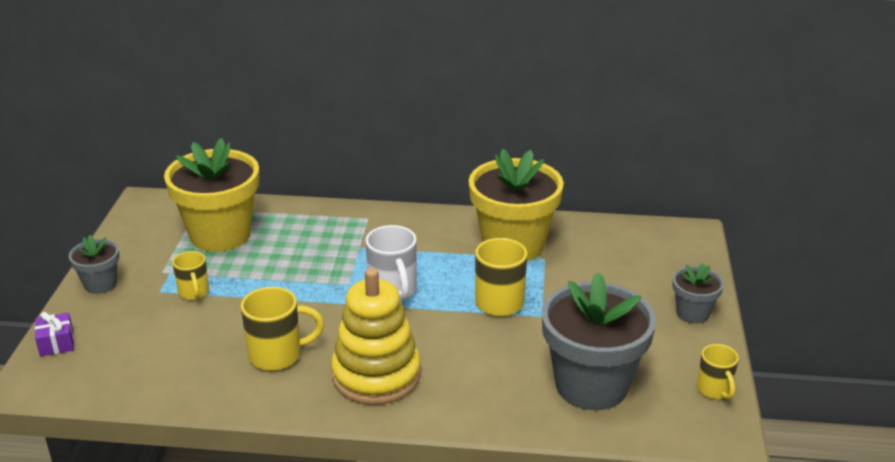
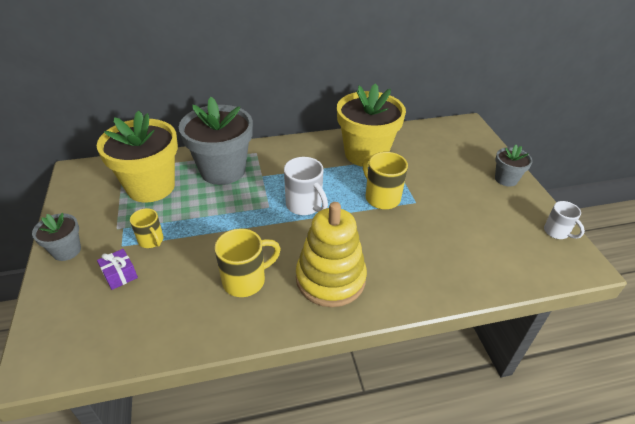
camera: 20 degrees left, 10 degrees up
purple gift [35,312,74,357] -> purple gift moved to [97,249,138,290]
grey flower pot [542,272,656,410] -> grey flower pot moved to [179,97,253,185]
yellow mug [697,344,739,400] -> white mug [544,201,585,239]

